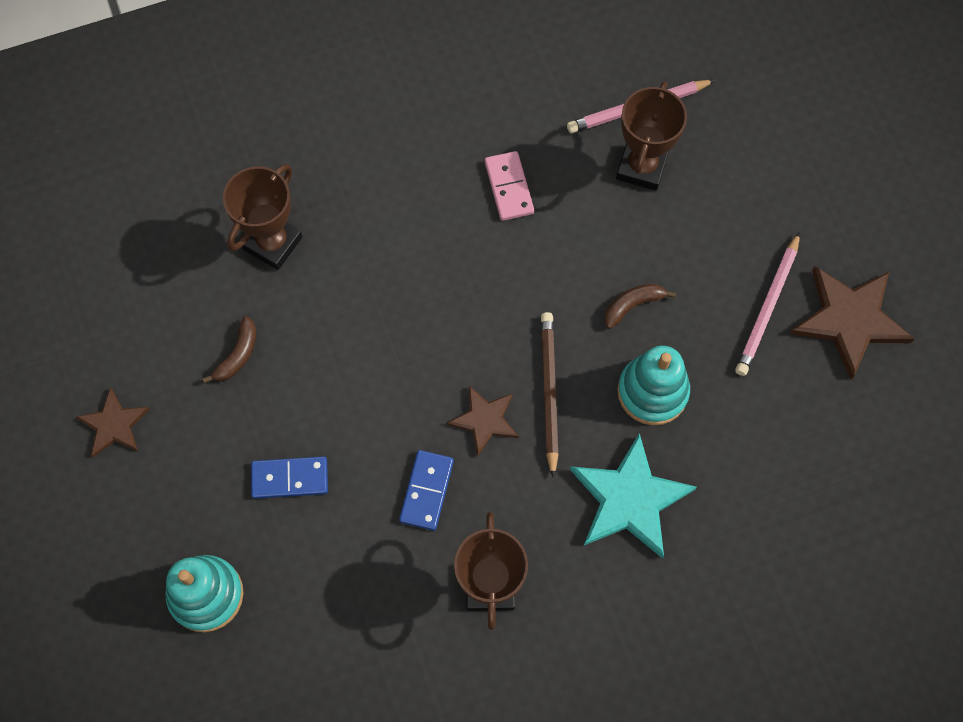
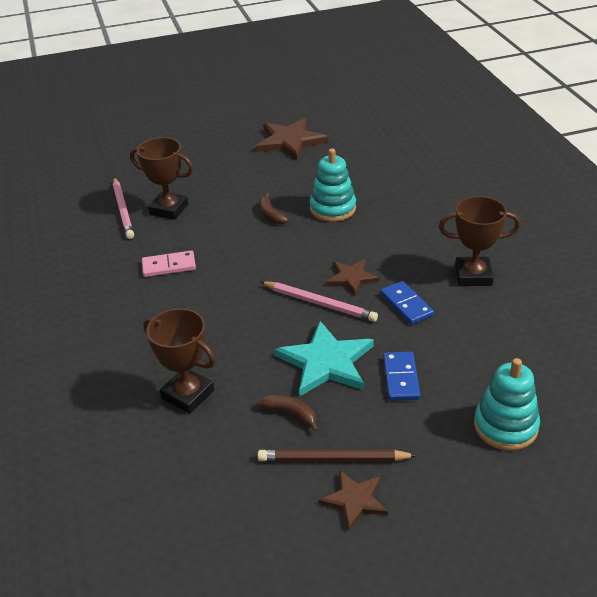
camera: 85 degrees left, 30 degrees down
blue domino [399,450,454,531] -> blue domino turned 45 degrees clockwise [380,281,434,325]
brown pencil [541,312,559,478] -> brown pencil moved to [258,450,417,462]
turquoise star [570,433,697,559] -> turquoise star moved to [274,321,374,396]
pink pencil [735,232,800,376] -> pink pencil moved to [261,281,378,322]

